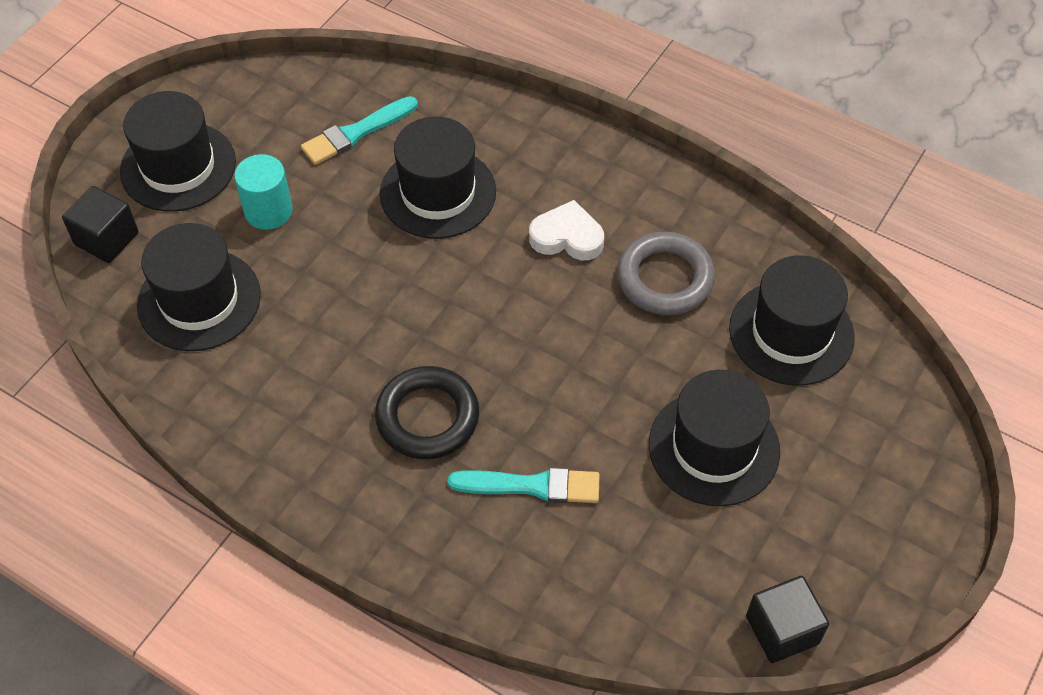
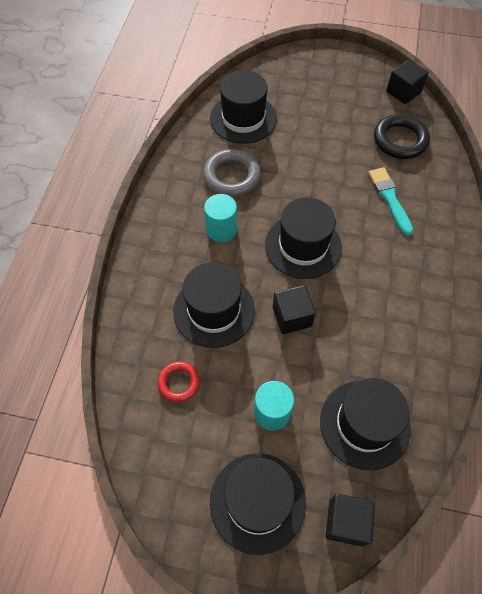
camera: 110 degrees left, 5 degrees up
turquoise brush [301,96,418,165] -> red ring [157,361,200,402]
black ring [375,366,479,460] -> black ring moved to [374,114,430,159]
white heart [529,200,604,260] -> turquoise cylinder [204,194,237,242]
black hat [649,370,780,506] -> black hat moved to [265,197,342,279]
none -> black cube [273,285,316,334]

